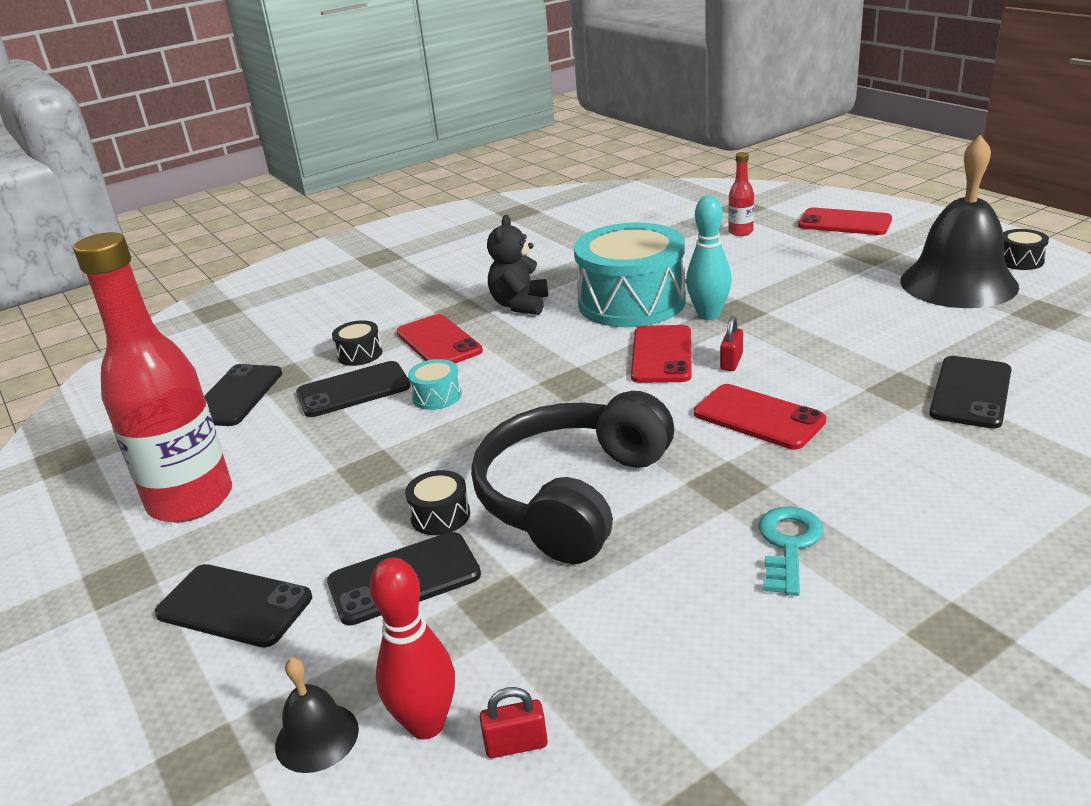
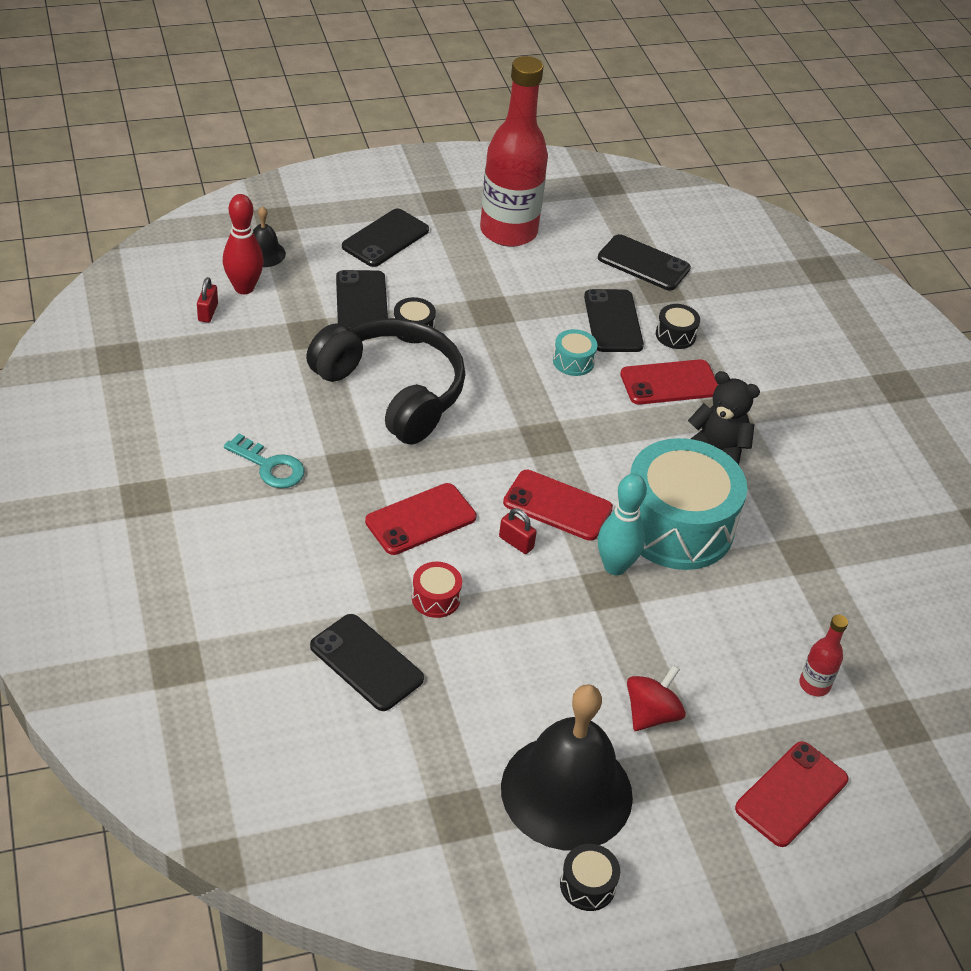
camera: 100 degrees right, 15 degrees up
none -> red drum [412,562,462,618]
none -> red spinning top [627,665,686,731]

